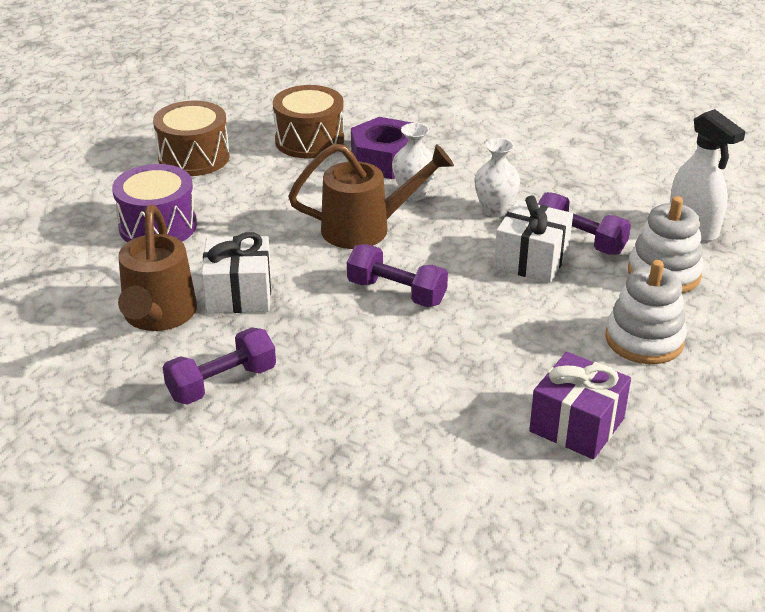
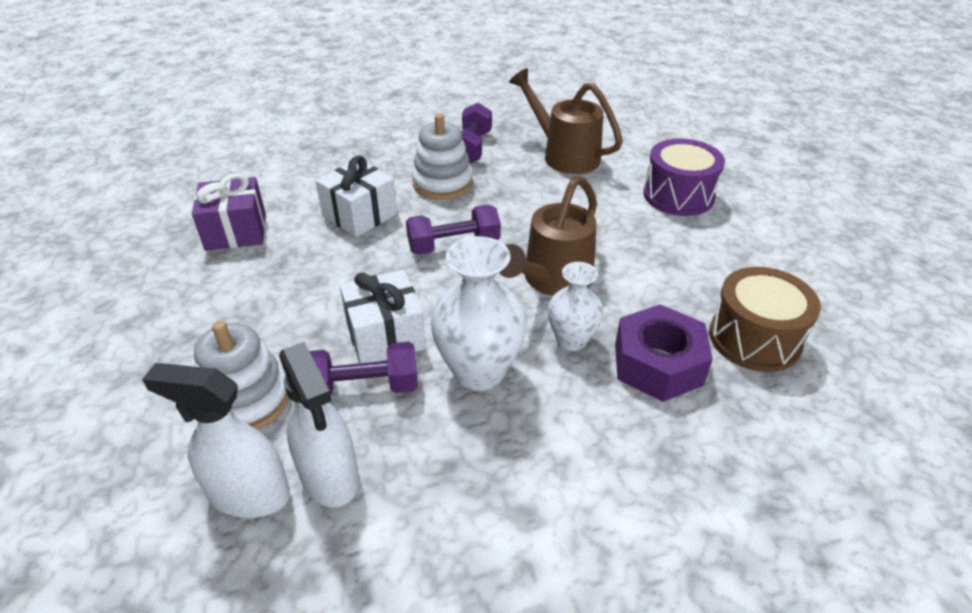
camera: 135 degrees right, 5 degrees up
brown drum [153,100,230,176] -> none
white gift [201,232,271,313] -> white gift moved to [316,156,397,237]
white vase [474,138,520,217] -> white vase [431,236,527,391], size x1.61
white stacking toy [605,260,687,364] -> white stacking toy moved to [412,114,473,200]
none -> white spray bottle [279,342,359,507]

